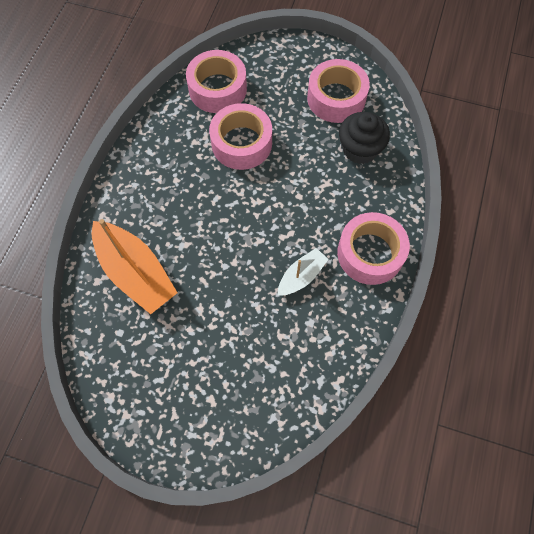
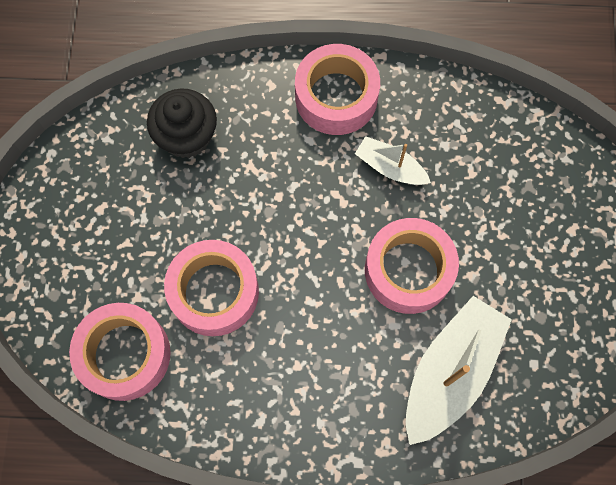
camera: 105 degrees left, 5 degrees up
orange boat [91,219,178,314] -> white boat [406,296,512,445]
pink tape [307,59,370,123] -> pink tape moved to [365,218,459,314]

